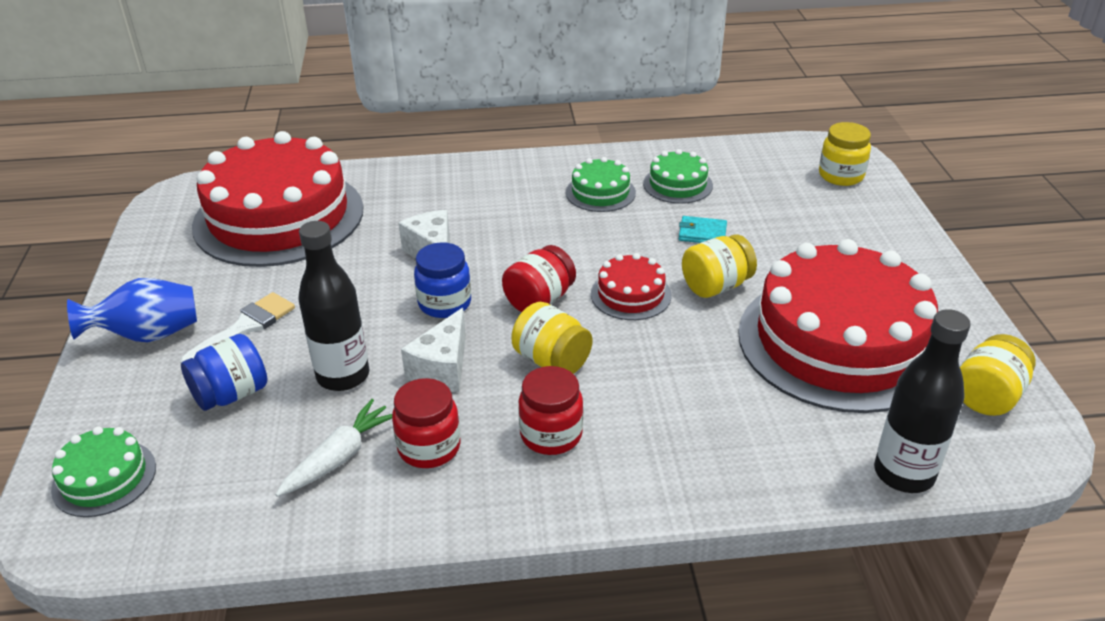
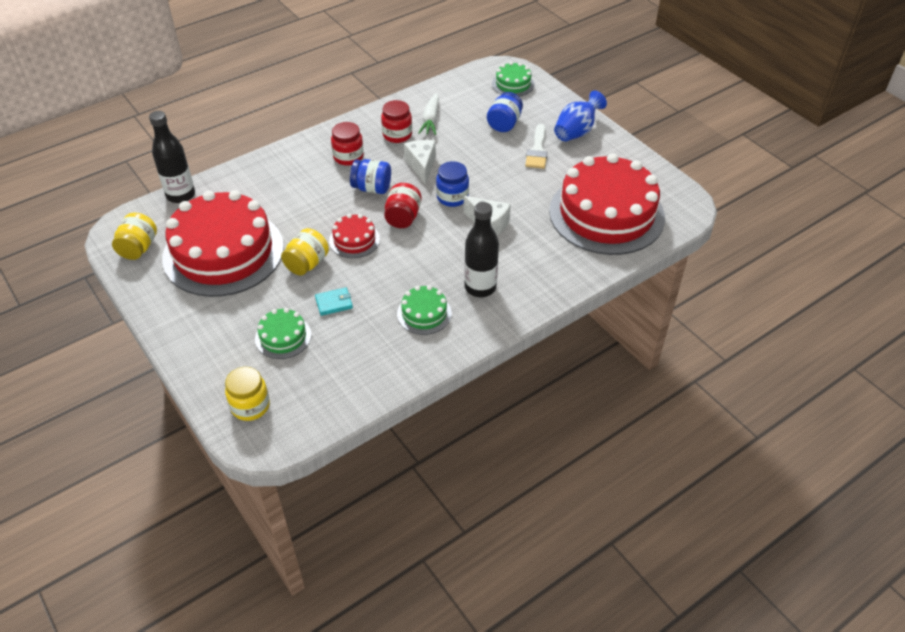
camera: 150 degrees right, 10 degrees up
black bottle [298,221,369,391] -> black bottle moved to [464,202,499,297]
yellow jar [511,302,593,374] -> blue jar [350,159,391,194]
green cake [643,149,713,204] -> green cake moved to [255,308,311,359]

